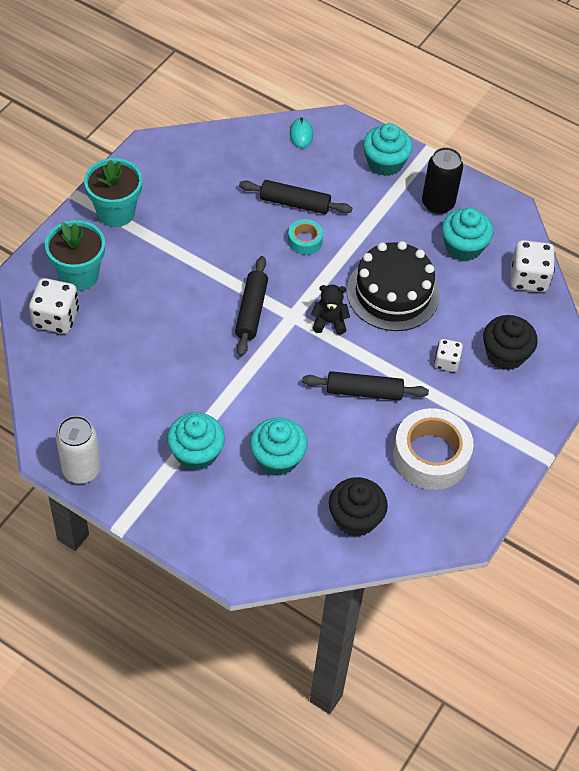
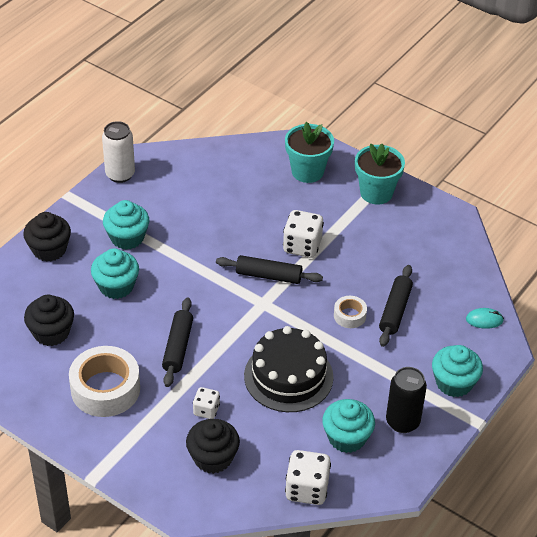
camera: 95 degrees right, 10 degrees down
white dice [29,278,79,334] -> white dice moved to [283,210,324,258]
turquoise tape [288,219,323,255] -> white tape [334,296,367,328]
black teddy bear [311,285,350,334] -> none
none -> black cupcake [23,212,71,262]

